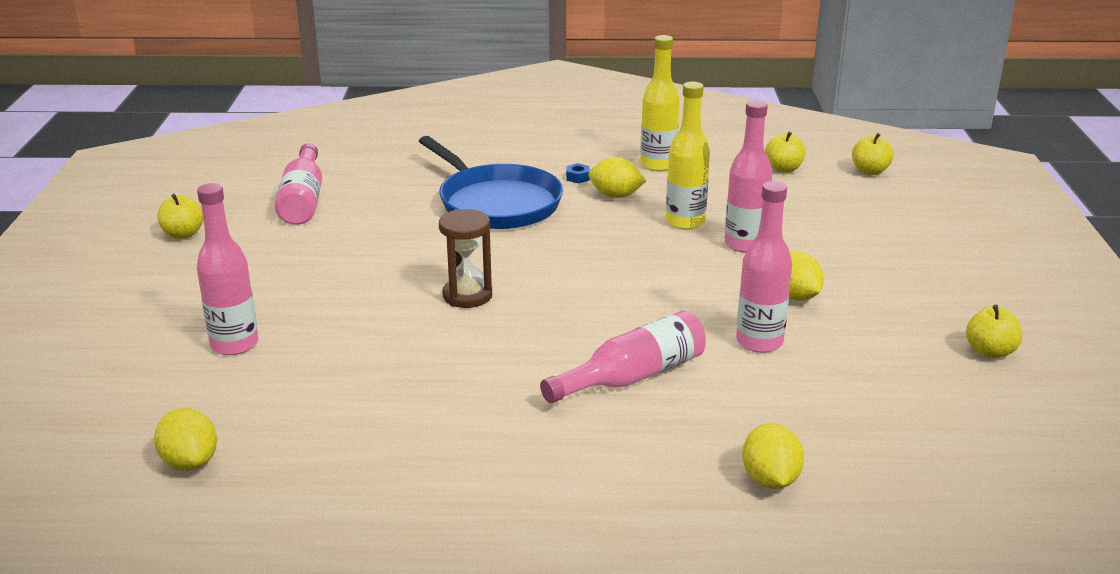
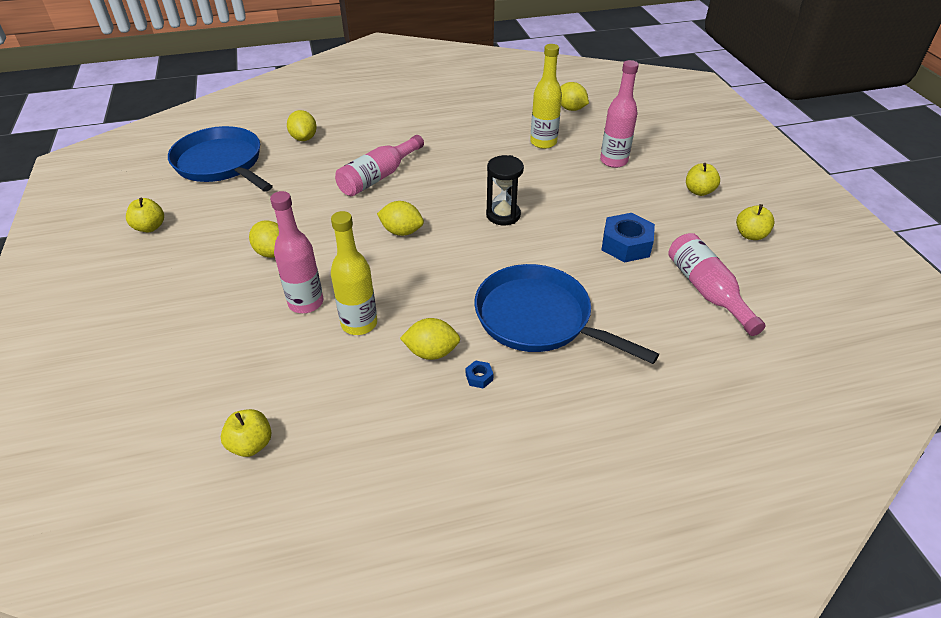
camera: 165 degrees right, 15 degrees up
brown hourglass [439,209,492,308] -> black hourglass [486,155,524,225]
yellow bottle [640,35,680,171] -> yellow bottle moved to [530,44,562,149]
pink bottle [736,181,792,353] -> none
yellow apple [852,133,893,175] -> yellow apple moved to [686,163,720,196]
none -> blue pan [168,126,273,192]
none -> yellow lemon [377,201,424,236]
none -> blue nut [602,213,655,263]

